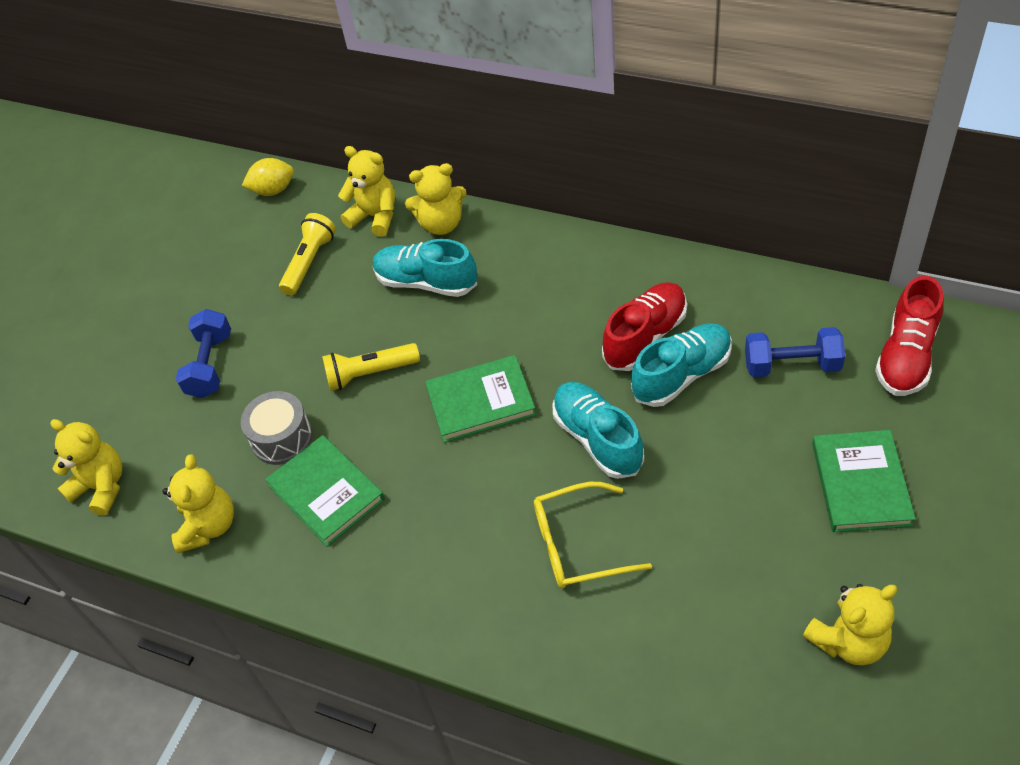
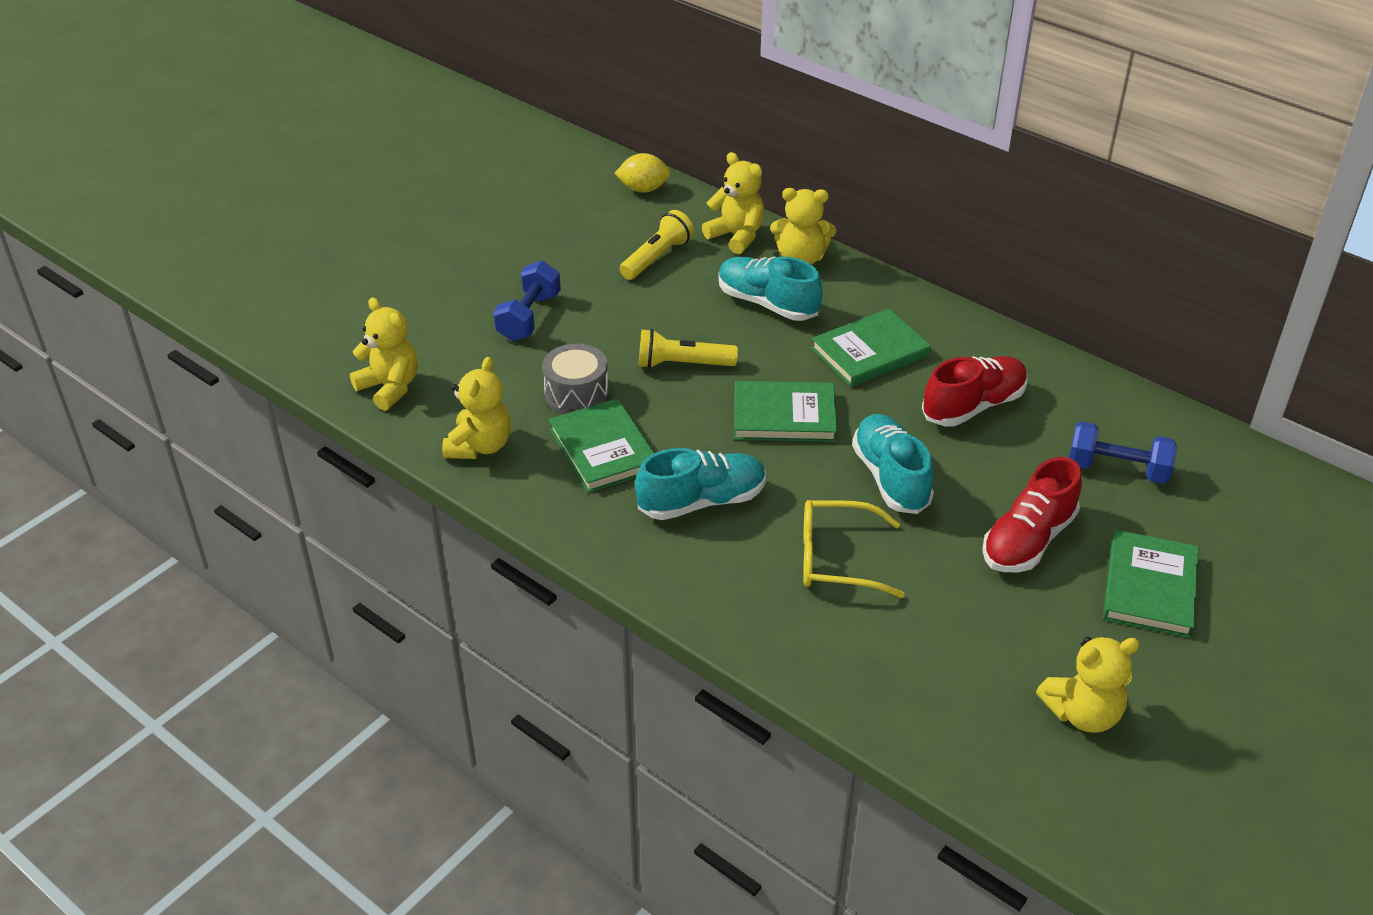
camera: 10 degrees right, 10 degrees down
turquoise shoe [631,323,732,407] -> turquoise shoe moved to [635,448,766,520]
red shoe [875,276,944,396] -> red shoe moved to [982,457,1082,572]
none -> green book [811,309,931,387]

